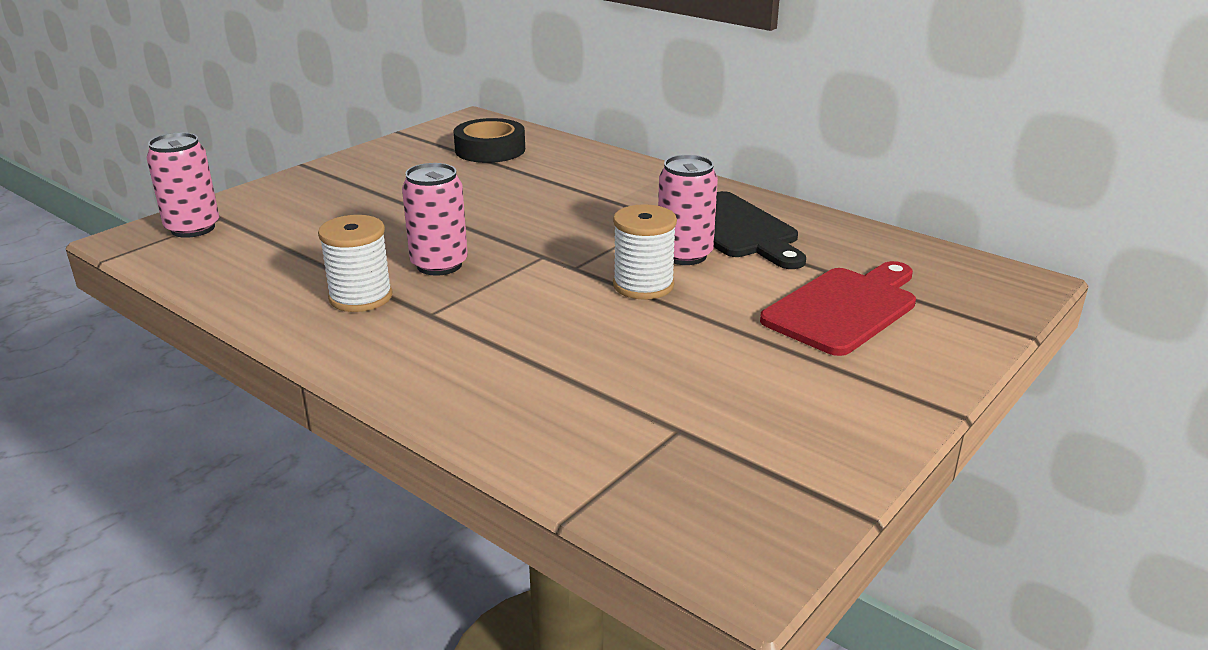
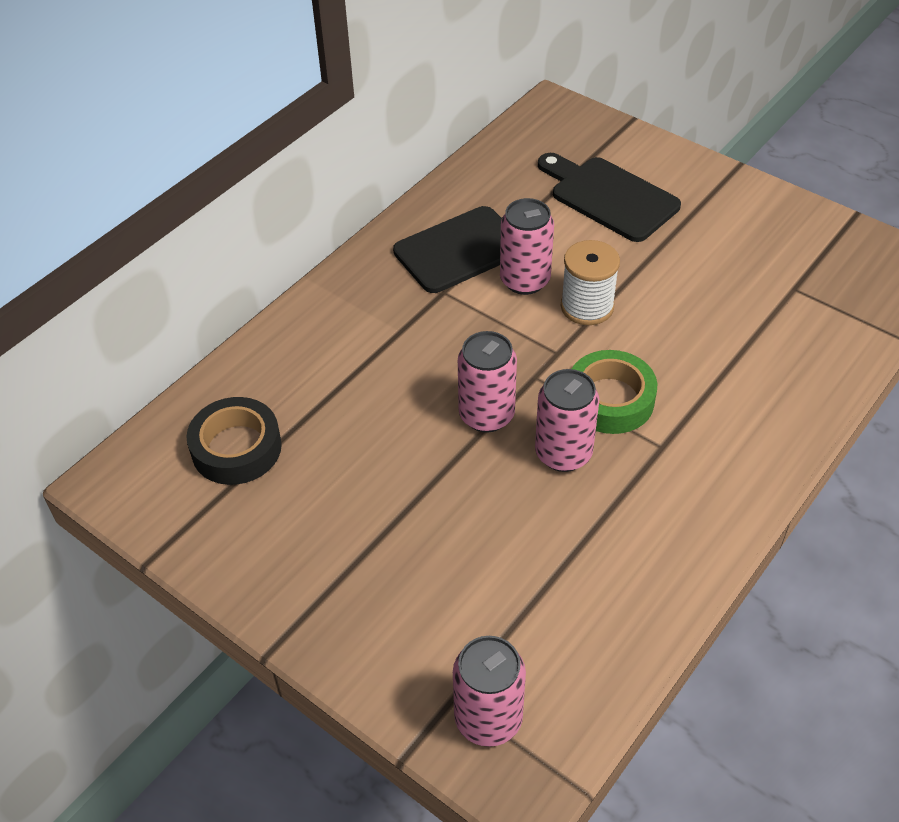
camera: 90 degrees left, 20 degrees up
white spool [318,215,392,312] -> none
red cutting board [760,261,916,356] -> black cutting board [538,153,681,242]
none -> pink can [458,331,517,433]
none -> green tape [572,350,657,434]

